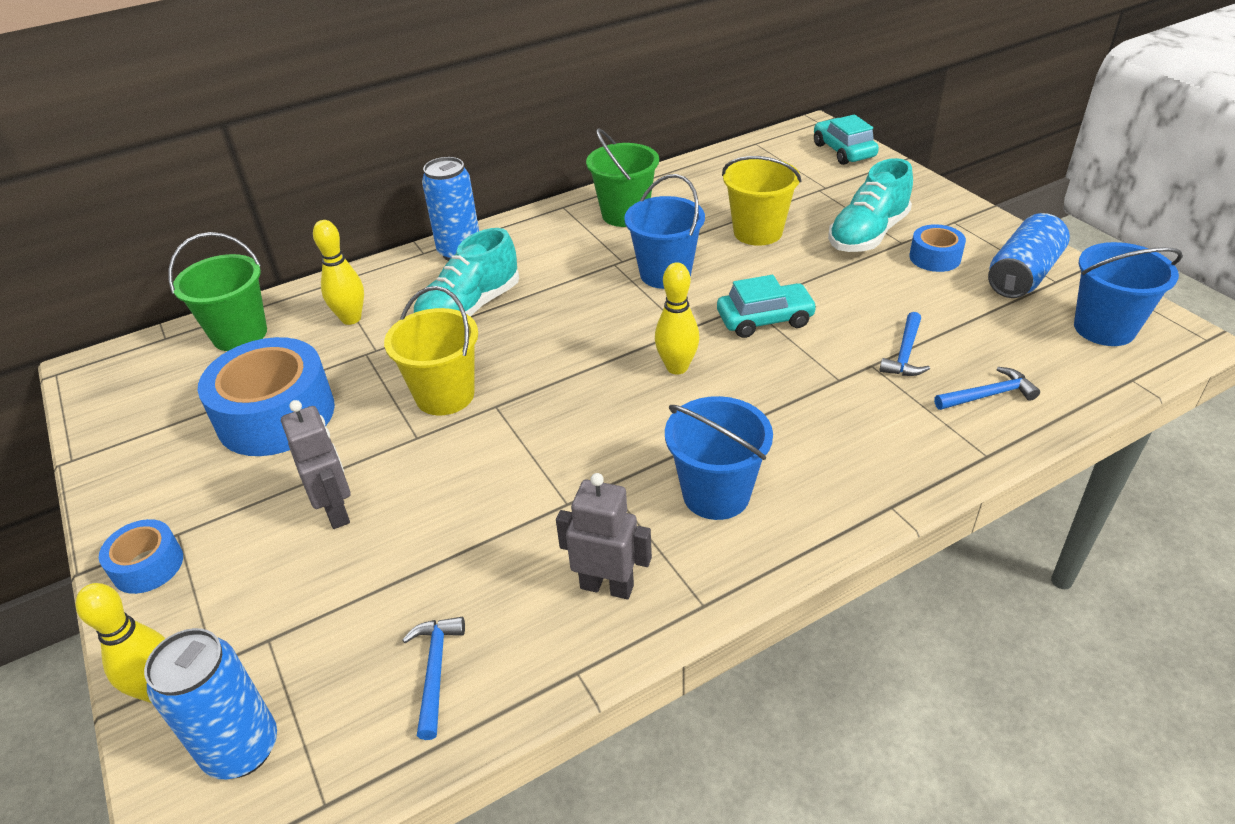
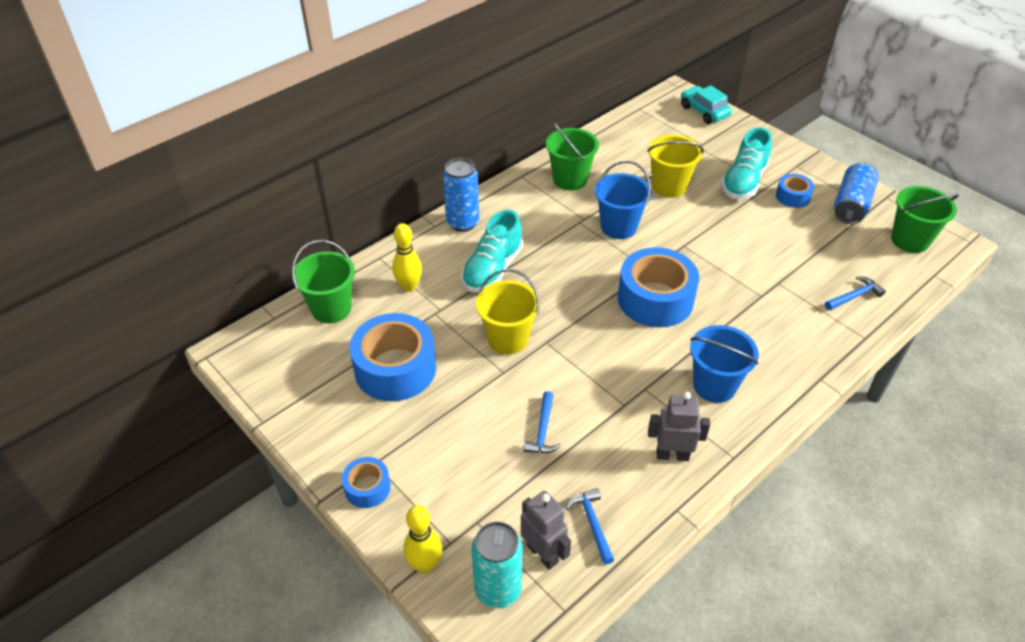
camera: 15 degrees left, 5 degrees up
blue can [144,628,277,779] -> turquoise can [471,521,523,609]
grey robot [281,400,351,529] -> grey robot moved to [521,491,571,570]
yellow bowling pin [655,263,700,374] -> blue tape [618,247,699,327]
turquoise car [717,275,817,338] -> none
blue hammer [879,312,930,376] -> blue hammer moved to [524,391,561,453]
blue bucket [1074,242,1183,346] -> green bucket [891,186,959,253]

